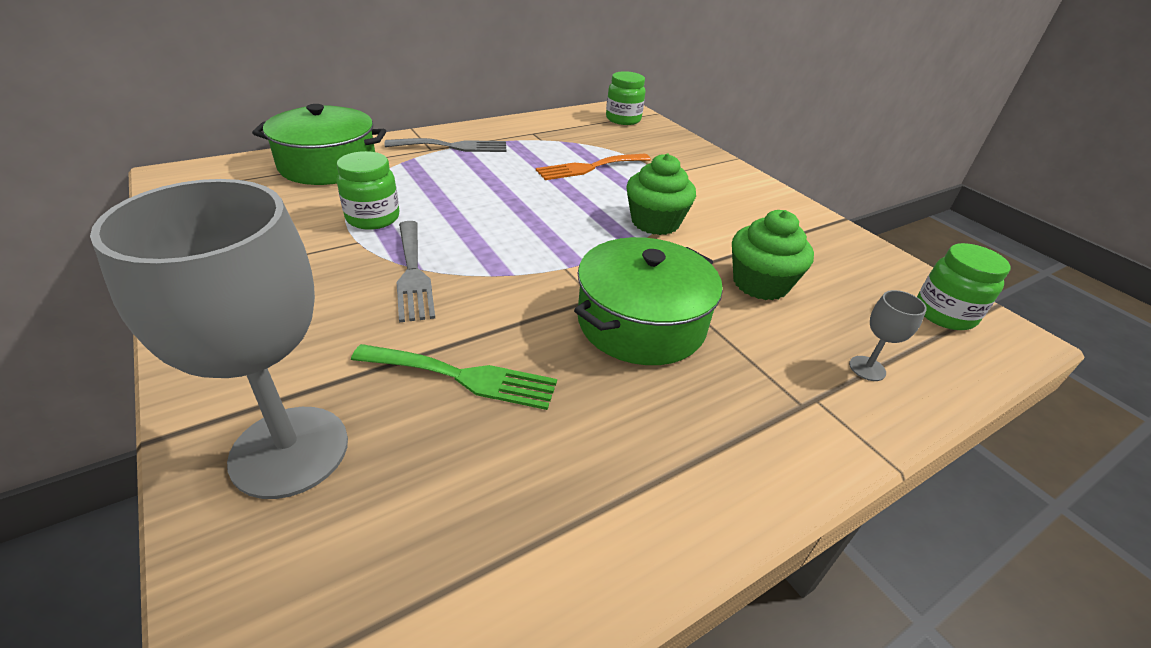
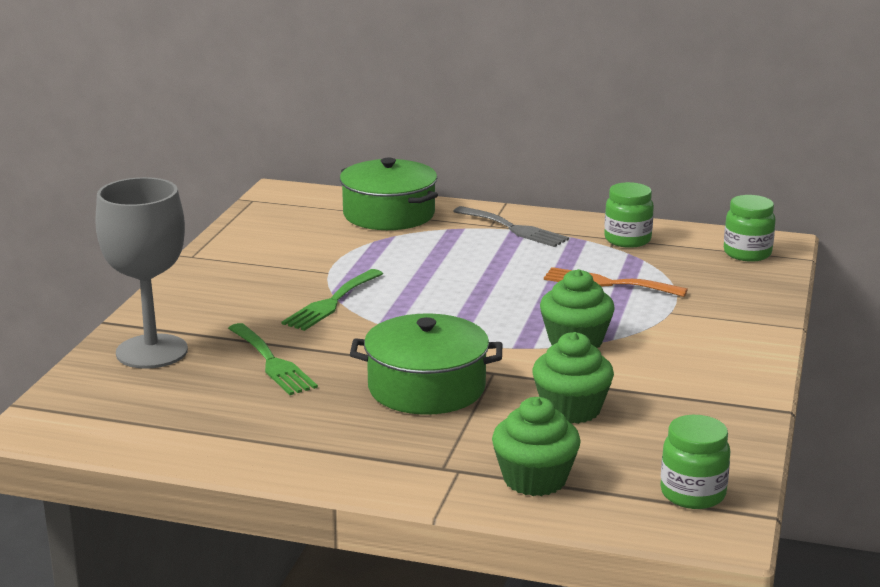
camera: 50 degrees right, 15 degrees down
green jar [337,151,400,230] -> green jar moved to [604,182,654,248]
grey fork [397,221,435,323] -> green fork [281,269,383,331]
grey goblet [849,290,927,381] -> green cupcake [492,397,581,496]

